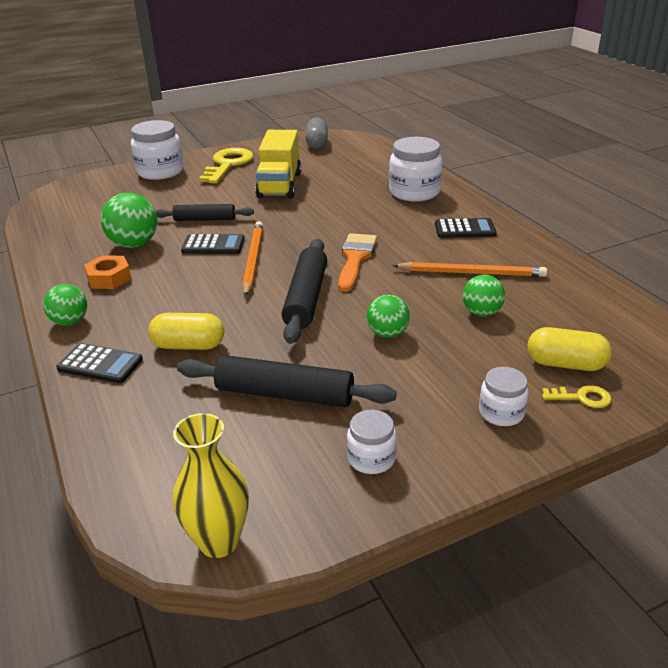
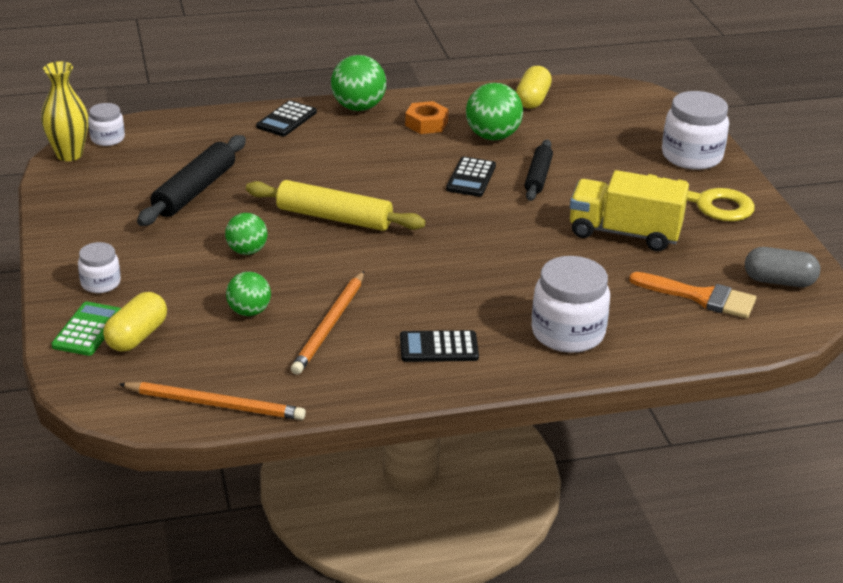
camera: 100 degrees right, 0 degrees up
green ball [43,284,87,326] -> green ball [331,55,386,111], size x1.55
yellow capsule [148,313,224,350] -> yellow capsule moved to [516,66,552,109]
orange pencil [242,222,263,297] -> orange pencil moved to [119,382,306,420]
black rolling pin [281,239,327,344] -> yellow rolling pin [246,180,426,231]
orange brush [338,233,377,292] -> orange brush moved to [629,272,756,318]
white jar [347,410,397,474] -> white jar moved to [88,103,125,146]
black calculator [435,218,497,238] -> black calculator turned 75 degrees clockwise [400,330,479,362]
yellow key [542,386,611,408] -> green calculator [51,301,121,356]

